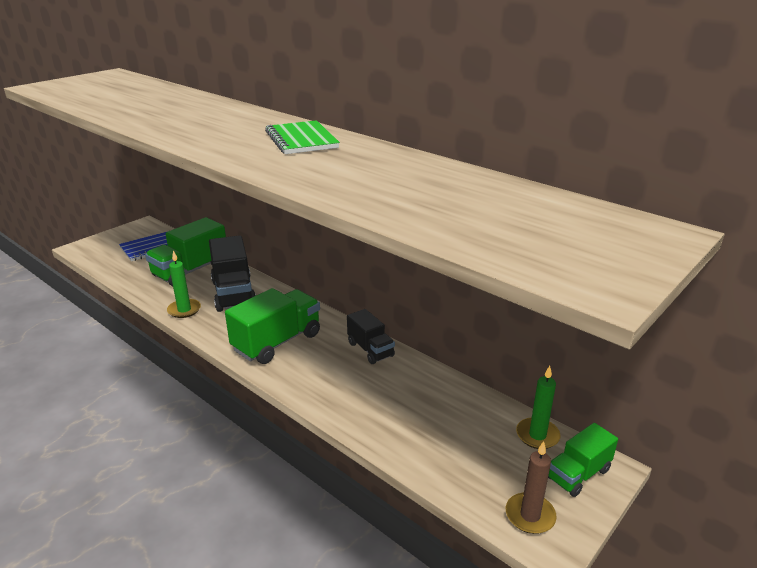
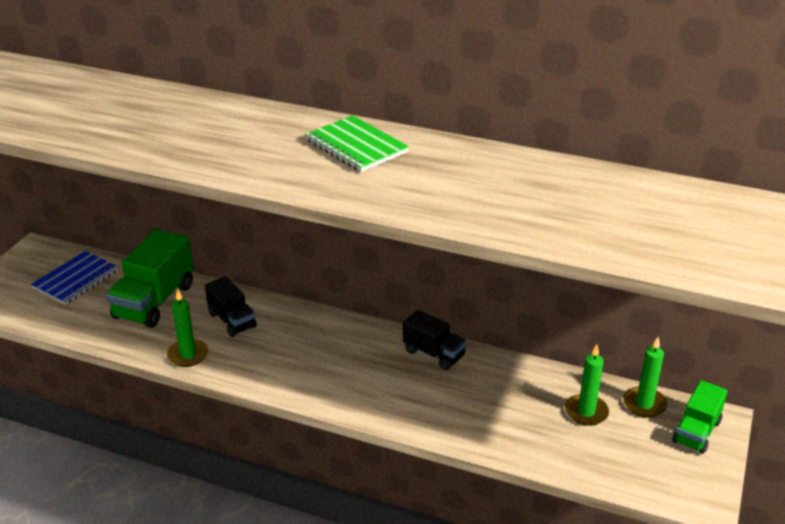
camera: 20 degrees left, 5 degrees up
black truck [209,235,256,312] -> black truck [205,276,257,337], size x0.60
green truck [225,288,320,364] -> none
brown candle [506,441,557,534] -> none
none -> green candle [565,345,609,426]

